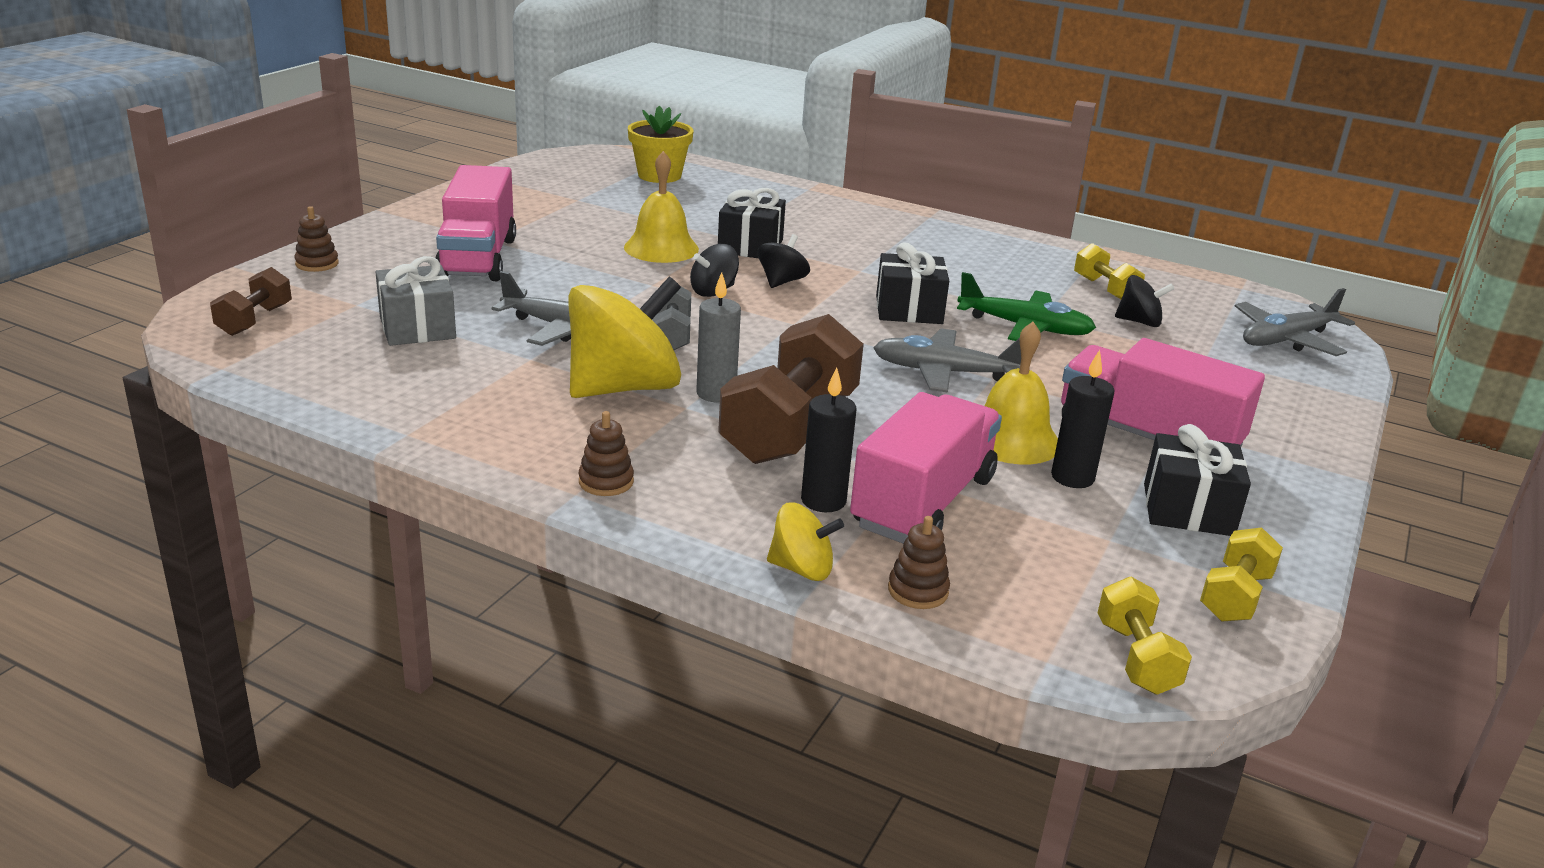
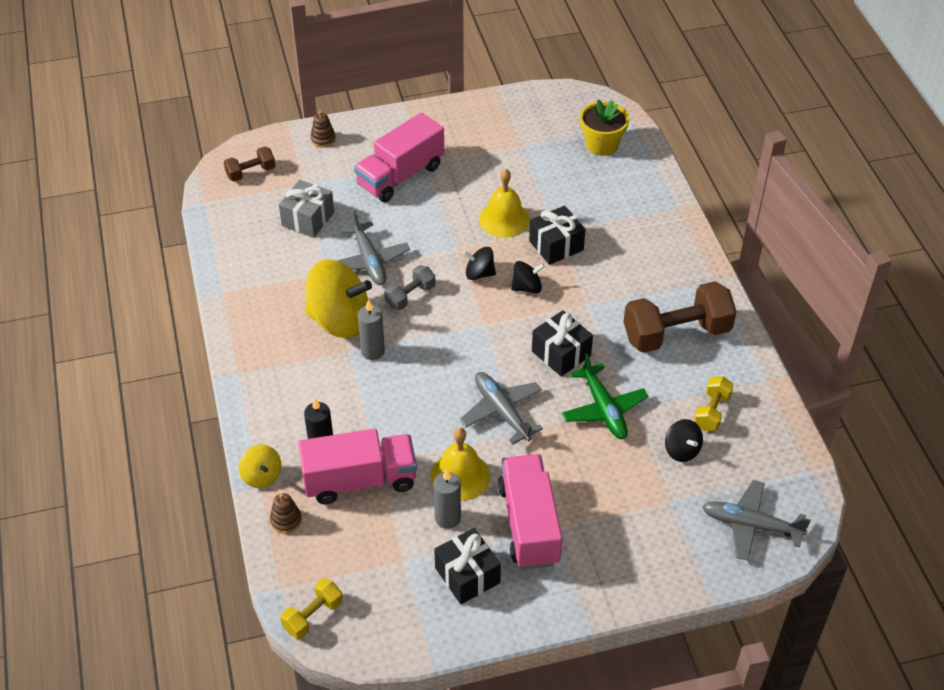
camera: 50 degrees right, 20 degrees up
brown stacking toy [578,411,634,496] -> none
brown dumbbell [718,314,864,464] -> brown dumbbell moved to [623,281,736,353]
black candle [1051,350,1114,488] -> grey candle [433,469,461,529]
yellow dumbbell [1200,528,1283,622] -> none

